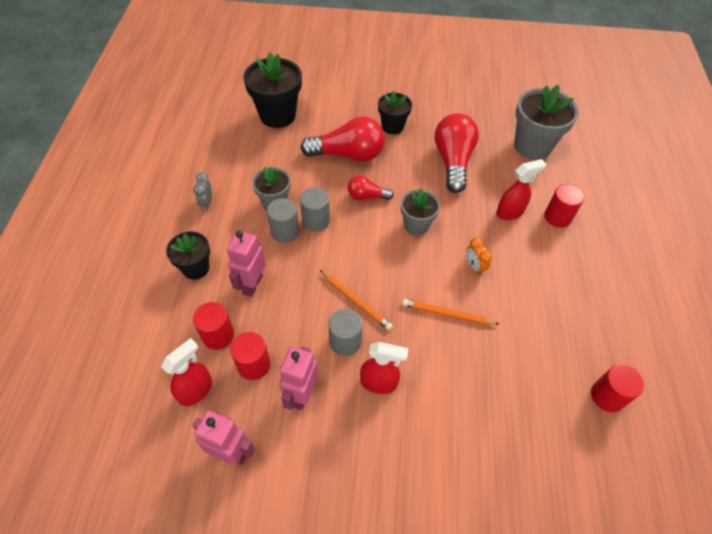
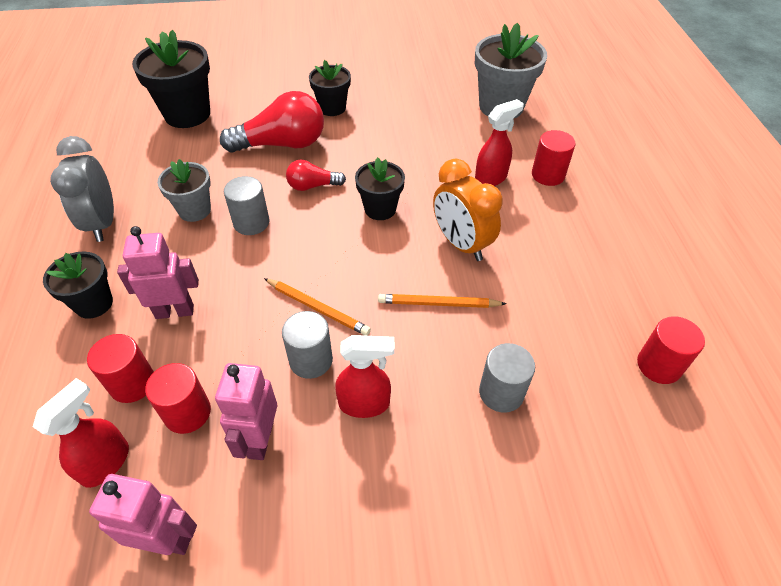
camera: 10 degrees left, 5 degrees down
grey clock [194,172,212,211] -> grey clock [50,136,114,242], size x1.98
pink robot [227,231,266,297] -> pink robot turned 75 degrees clockwise [117,226,199,319]
grey cylinder [267,198,299,243] -> grey cylinder moved to [479,343,535,413]
grey flower pot [401,189,440,236] -> black flower pot [355,157,405,220]
red light bulb [434,113,479,193] -> none
orange clock [466,237,492,276] -> orange clock [433,159,503,261], size x1.98

